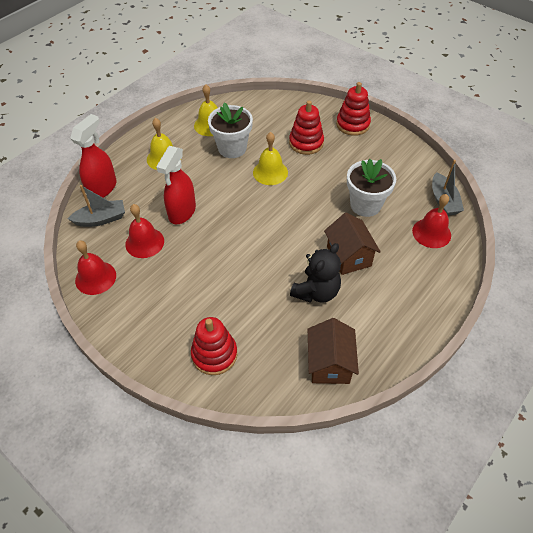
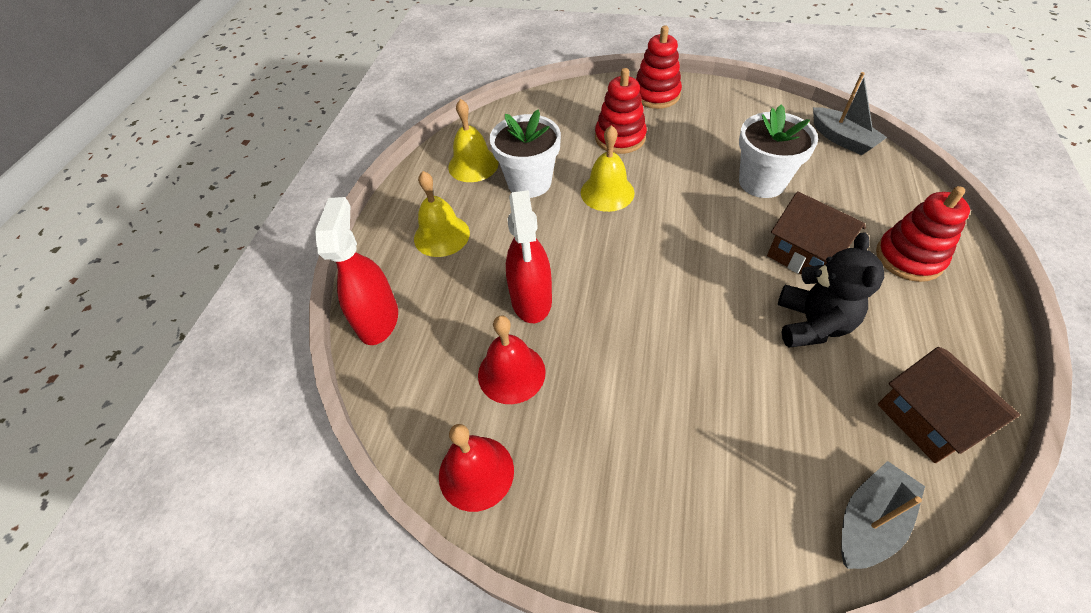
camera: 25 degrees left, 0 degrees up
grey boat [67,185,125,227] -> grey boat moved to [841,461,925,569]
red stacking toy [191,317,237,375] -> red stacking toy moved to [876,186,970,282]
red bell [412,194,451,248] -> none

